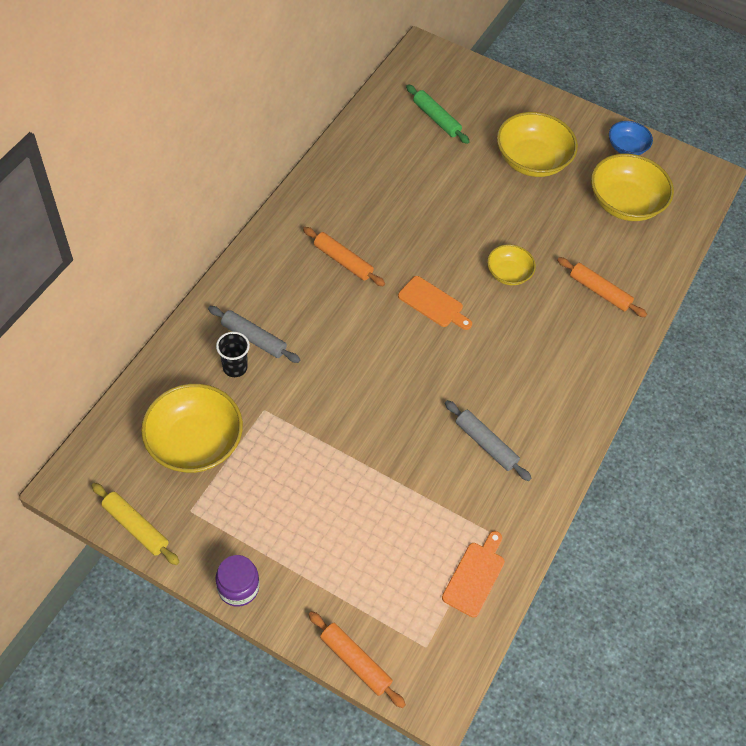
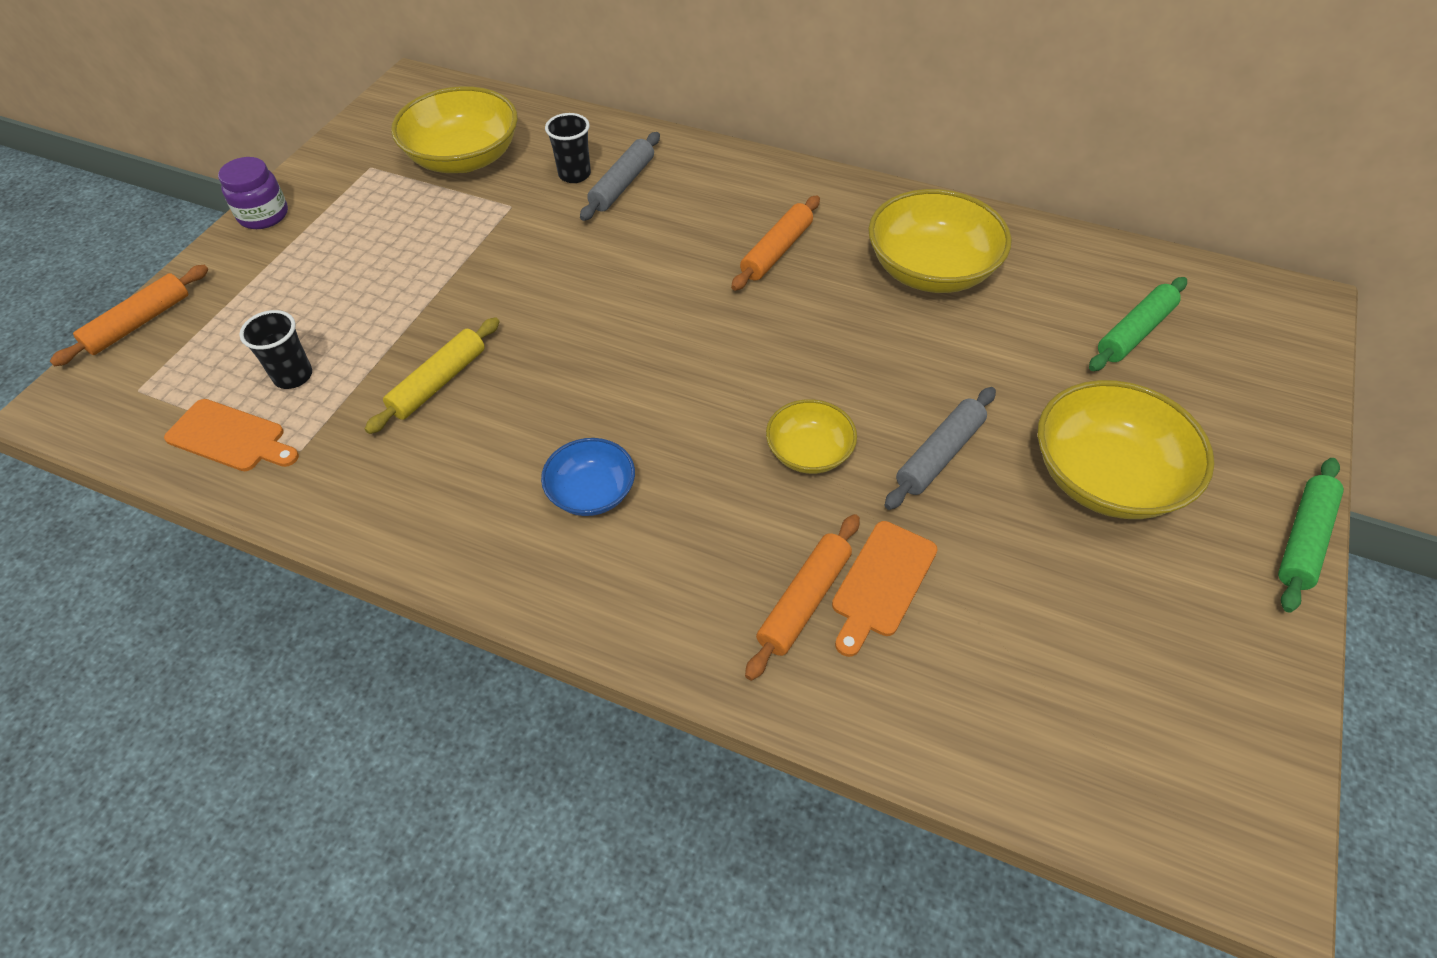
camera: 90 degrees right, 5 degrees down
yellow rolling pin [91,483,179,565] -> yellow rolling pin moved to [365,317,499,434]
orange cutting board [398,276,472,330] -> orange cutting board moved to [832,521,938,657]
grey rolling pin [445,400,531,481] -> grey rolling pin moved to [884,387,996,510]
yellow bowl [591,154,674,221] -> yellow bowl moved to [868,189,1012,293]
blue bowl [609,121,653,155] -> blue bowl moved to [541,438,635,516]
none -> black cup [239,310,312,389]
none -> green rolling pin [1278,458,1344,613]

